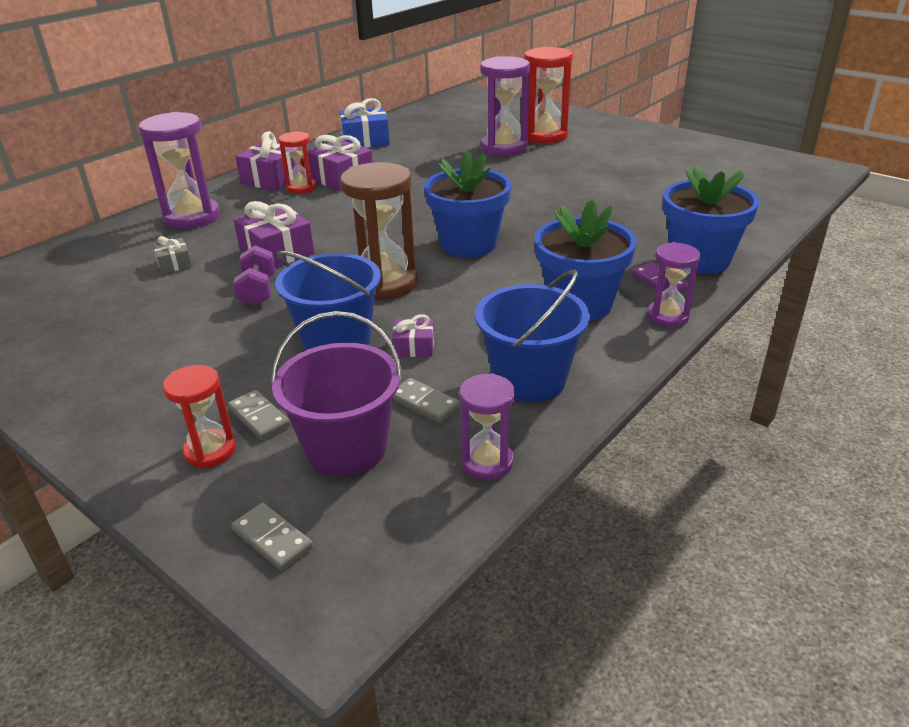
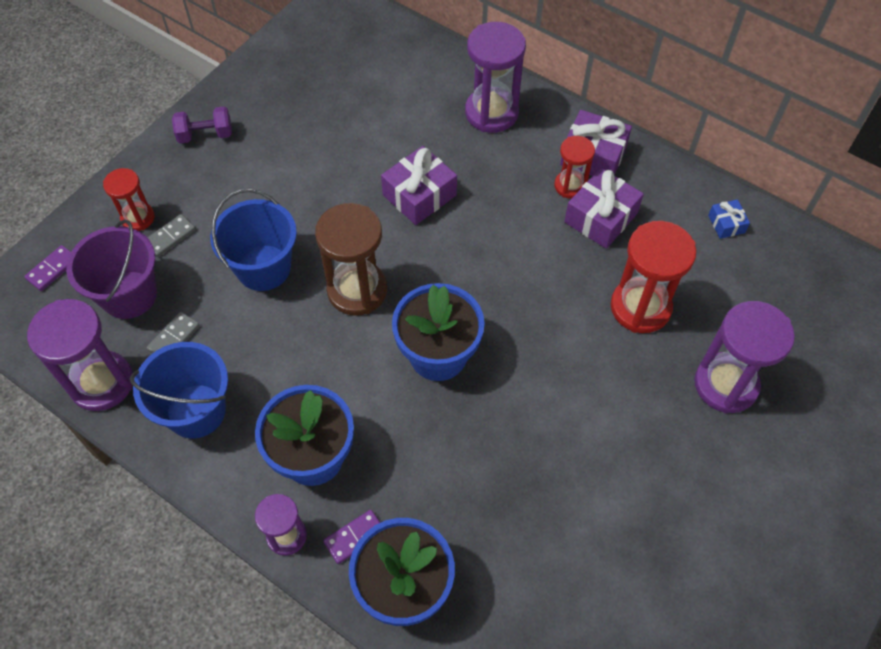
camera: 85 degrees right, 25 degrees up
grey gift [153,236,192,274] -> none
grey domino [231,503,313,571] -> purple domino [24,245,71,291]
purple dumbbell [233,245,276,306] -> purple dumbbell moved to [172,106,232,144]
blue gift [339,98,390,148] -> blue gift [708,199,750,239], size x0.53
purple gift [392,314,434,357] -> none
purple hourglass [459,373,515,480] -> purple hourglass [27,299,133,411], size x1.73
red hourglass [524,47,573,144] -> red hourglass moved to [611,221,696,333]

